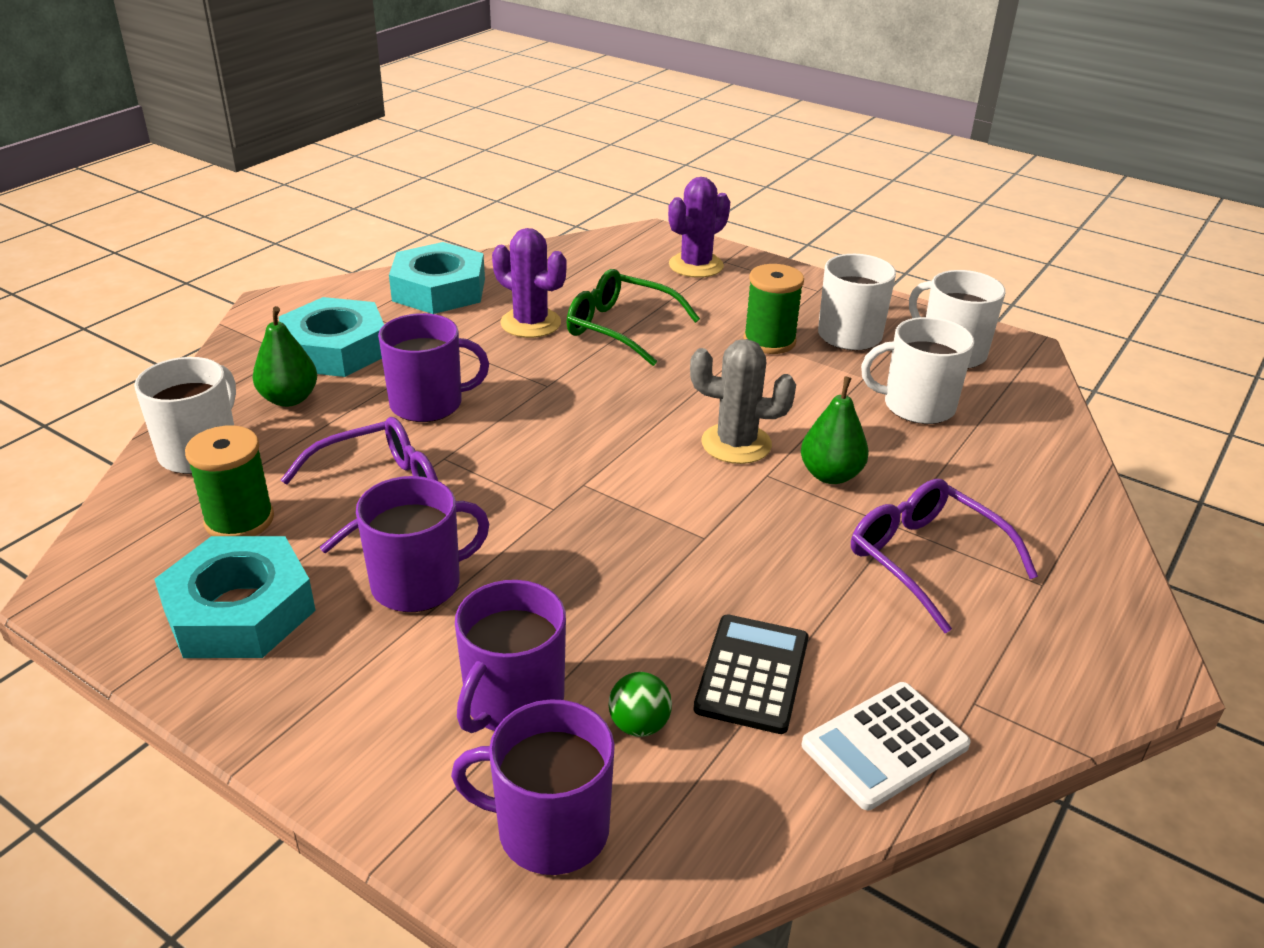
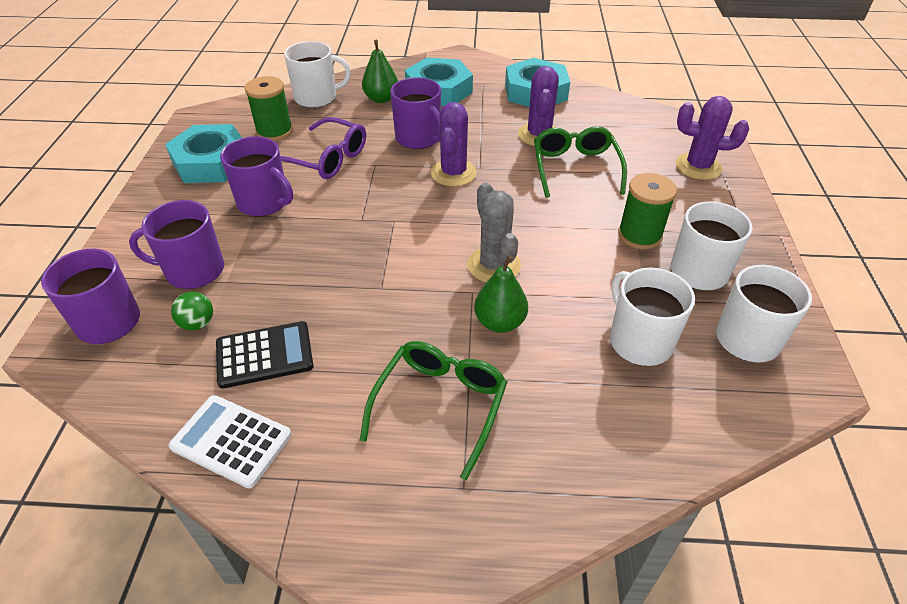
camera: 60 degrees right, 10 degrees up
purple glasses [851,479,1038,633] -> green glasses [360,341,507,481]
none -> purple cactus [431,102,477,186]

